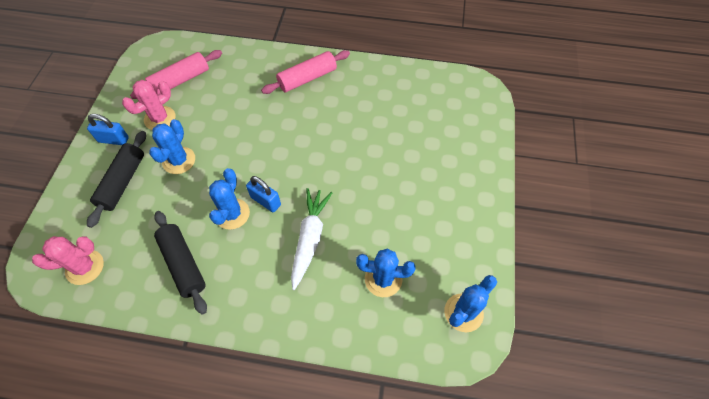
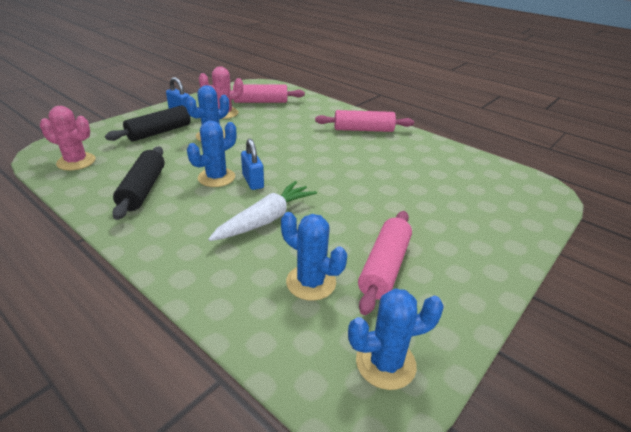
camera: 30 degrees right, 25 degrees down
none -> pink rolling pin [358,211,412,315]

